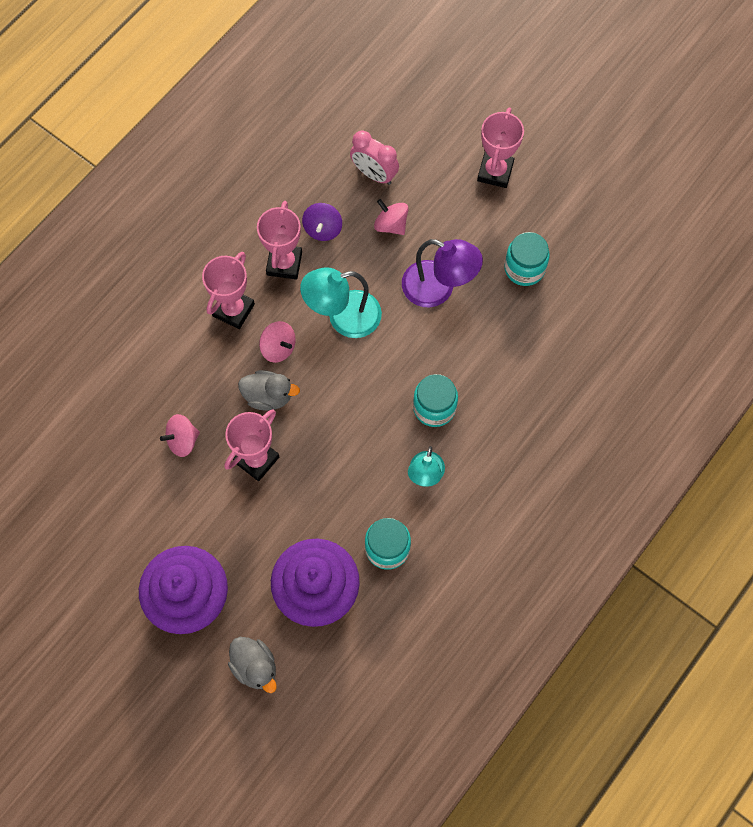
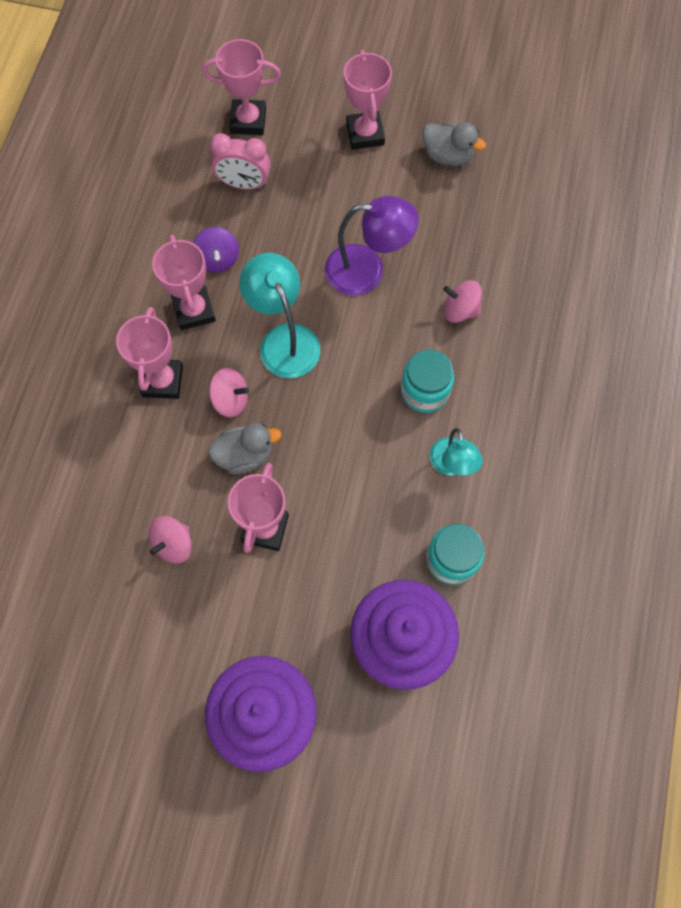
camera: 25 degrees left, 0 degrees up
grey duck [228,637,277,693] -> grey duck moved to [422,122,486,166]
turquoise lamp [300,268,382,338] -> turquoise lamp turned 105 degrees clockwise [239,253,320,378]
pink spinning top [374,199,409,235] -> pink spinning top moved to [443,280,482,323]
turquoise jar [504,232,550,286] -> none
none -> pink trophy [202,39,281,135]

